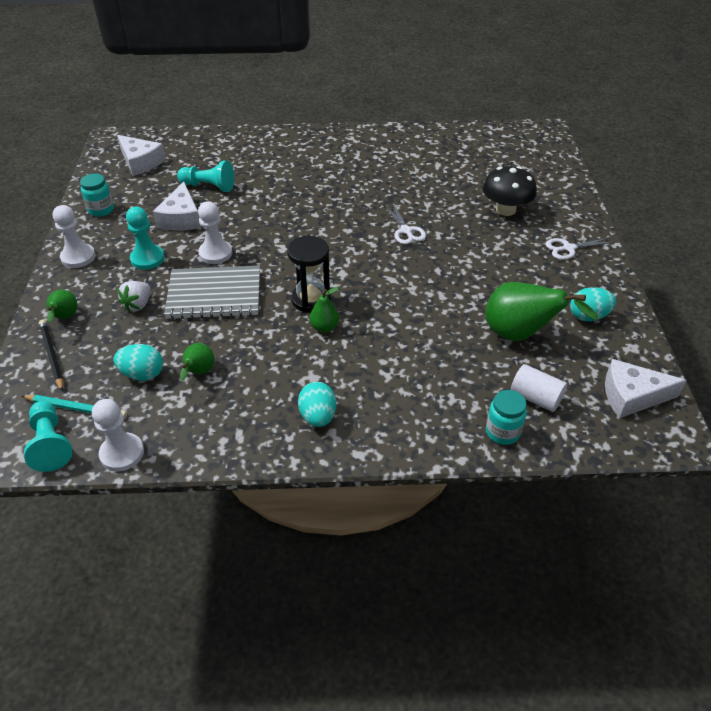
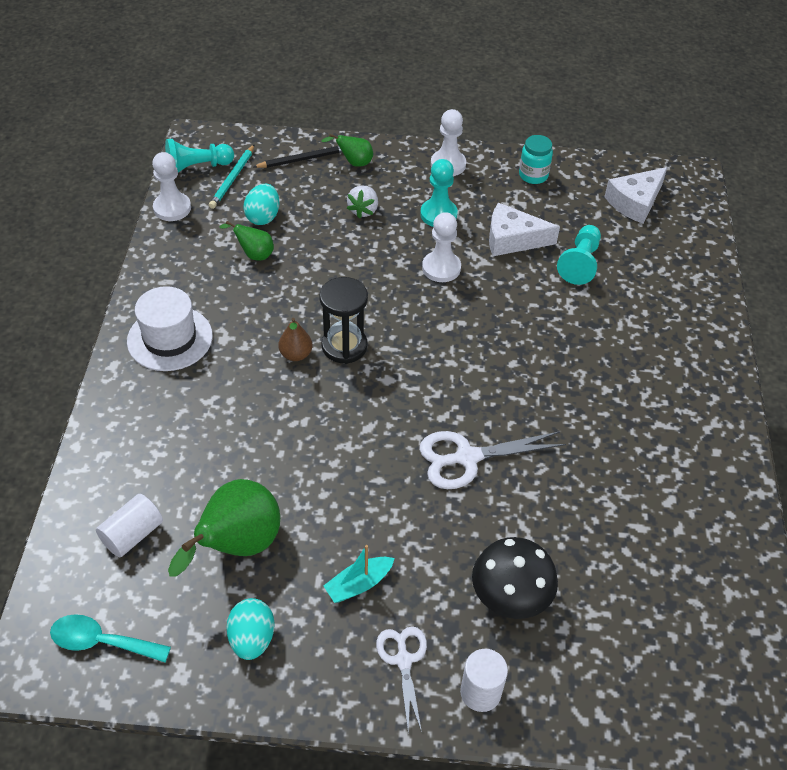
camera: 95 degrees right, 5 degrees up
white strawberry [117,281,151,312] -> white strawberry turned 105 degrees counterclockwise [347,186,378,219]
grey notebook [164,266,260,319] -> none
turquoise egg [298,382,336,427] -> white hat [127,286,213,371]
green pear [310,287,339,332] -> brown pear [279,318,312,361]
white scissors [386,203,426,244] -> white scissors [419,431,566,489], size x1.54
turquoise jar [486,390,527,445] -> none
white cheese [605,359,687,418] -> turquoise spoon [50,614,171,662]
none -> turquoise boat [323,545,395,603]
none -> white cylinder [460,649,508,712]

